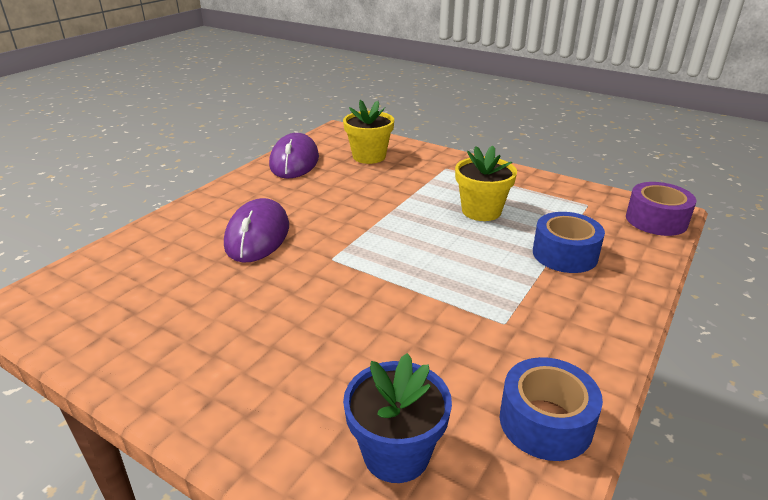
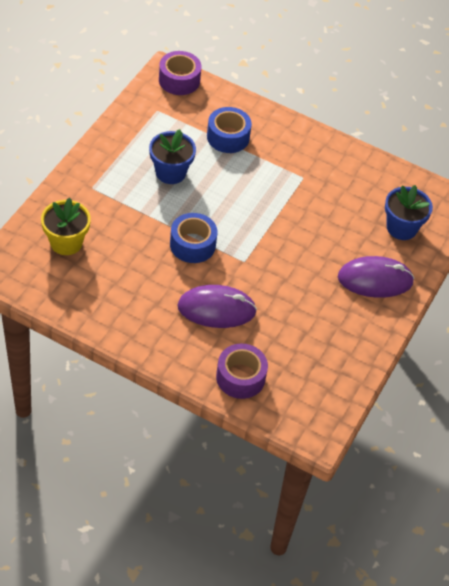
camera: 100 degrees left, 20 degrees up
purple mouse [269,133,319,179] -> purple mouse moved to [338,256,415,298]
yellow flower pot [455,145,517,221] -> blue flower pot [149,129,196,184]
blue tape [500,357,603,461] -> blue tape moved to [170,213,217,263]
none -> purple tape [216,344,268,399]

